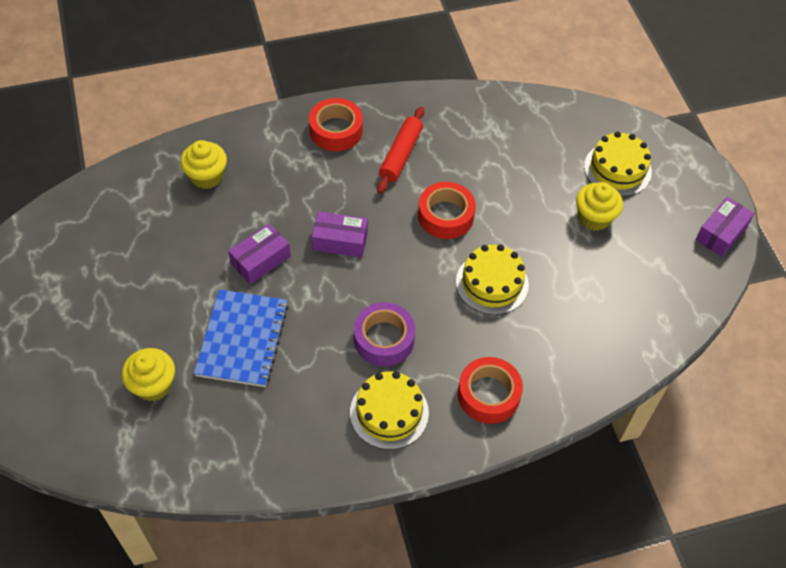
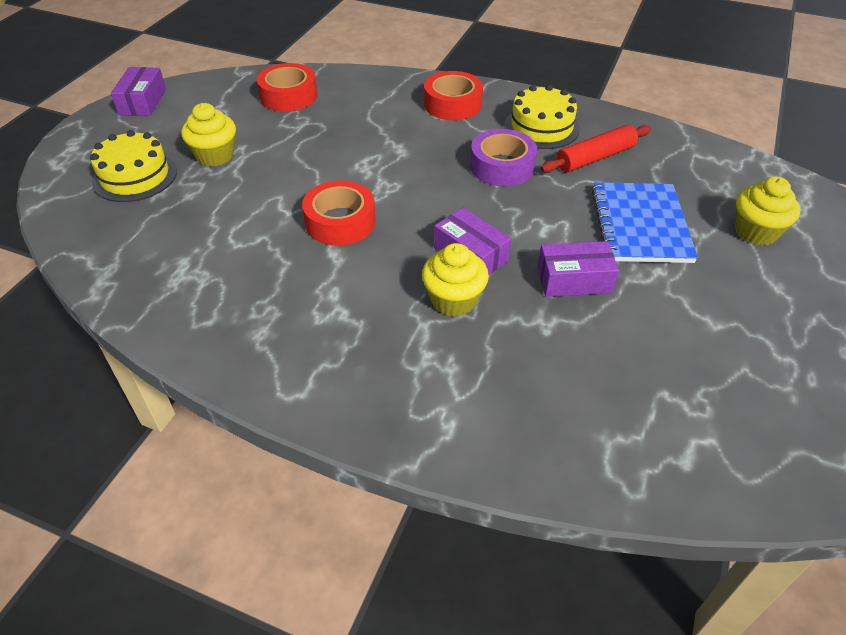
camera: 140 degrees left, 10 degrees down
yellow cupcake [180,140,227,189] -> yellow cupcake moved to [422,243,489,317]
blue notebook [194,289,289,387] -> blue notebook turned 45 degrees counterclockwise [592,182,698,263]
red tape [309,98,363,151] -> red tape moved to [257,63,317,112]
red rolling pin [377,107,424,194] -> red rolling pin moved to [540,125,651,173]
yellow cake [456,244,529,315] -> none
purple box [695,197,755,257] -> purple box turned 75 degrees counterclockwise [111,67,166,116]

